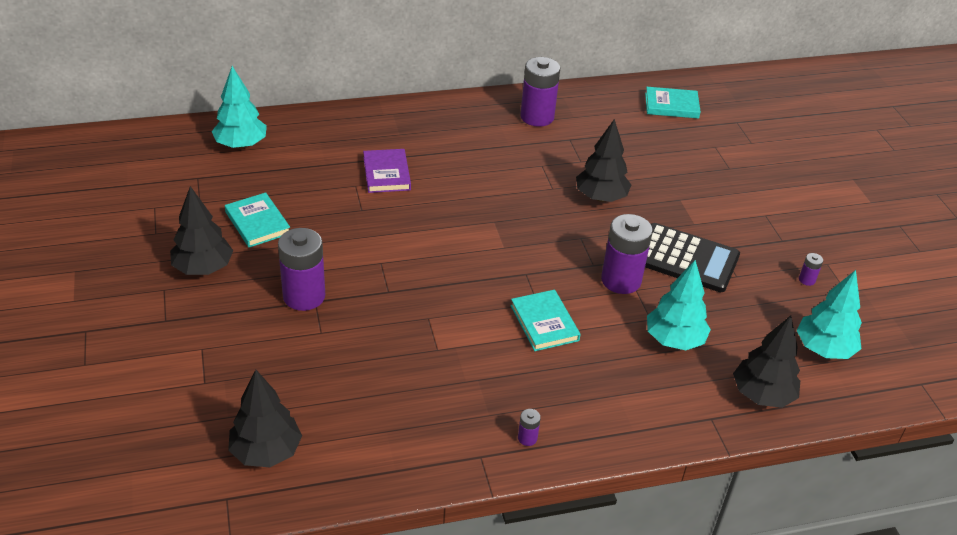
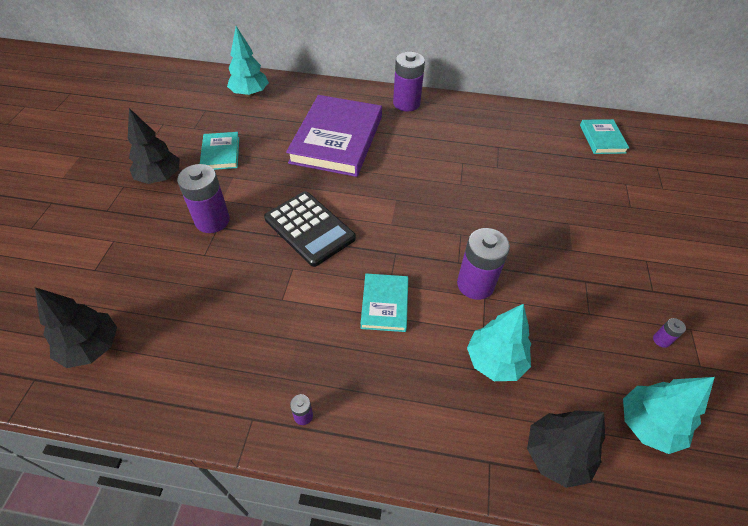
camera: 25 degrees right, 10 degrees up
purple book [363,149,411,193] -> purple book [286,95,382,177], size x2.07
purple battery [520,57,560,127] -> purple battery moved to [393,52,425,112]
black tree [576,119,631,202] -> none
turquoise book [645,87,701,119] -> turquoise book turned 60 degrees clockwise [580,119,629,154]
black calculator [645,223,740,292] -> black calculator moved to [264,191,356,267]

